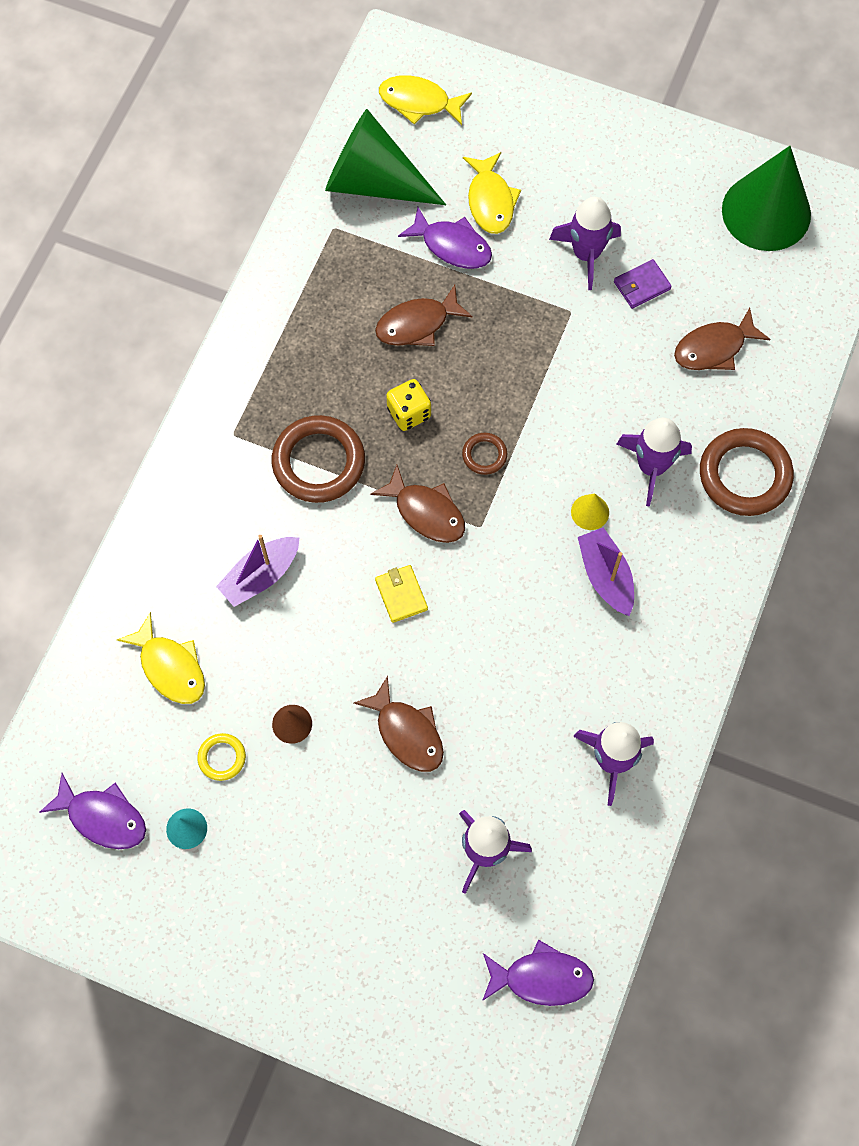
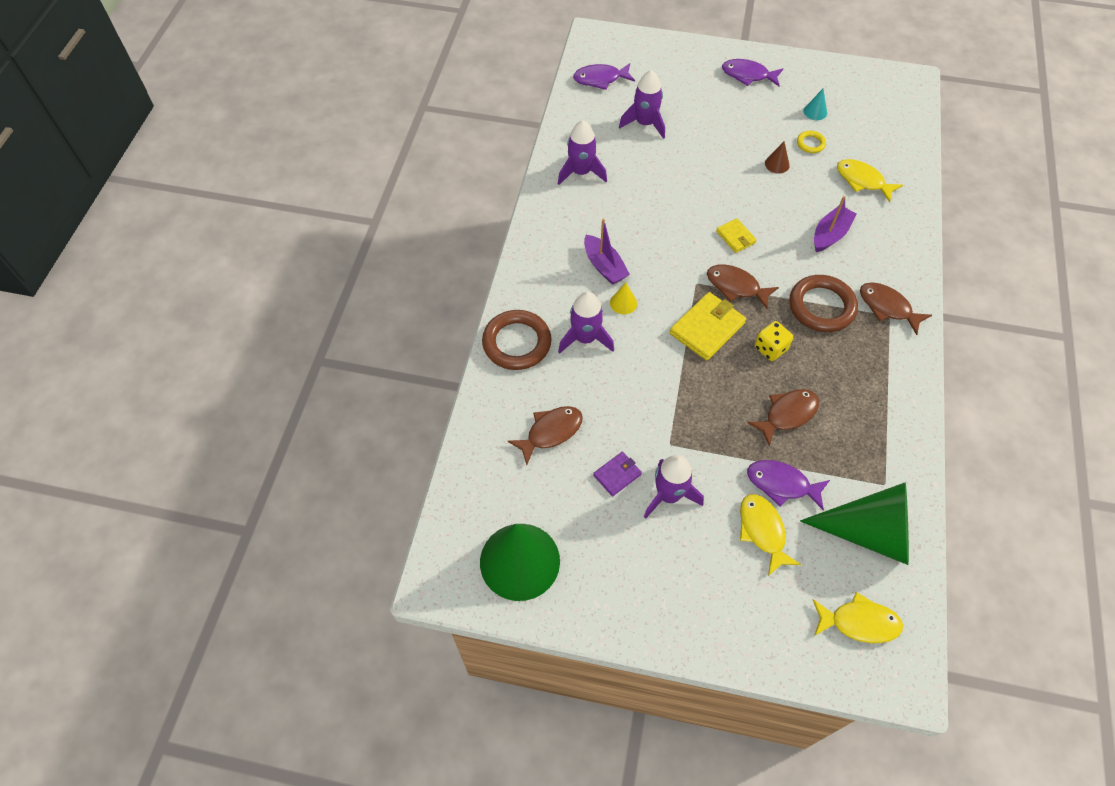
camera: 170 degrees right, 10 degrees down
purple fish [39,773,146,849] -> purple fish moved to [722,59,783,86]
brown fish [354,676,444,772] -> brown fish moved to [860,282,932,335]
brown ring [462,433,507,475] -> yellow wallet [670,292,746,361]

